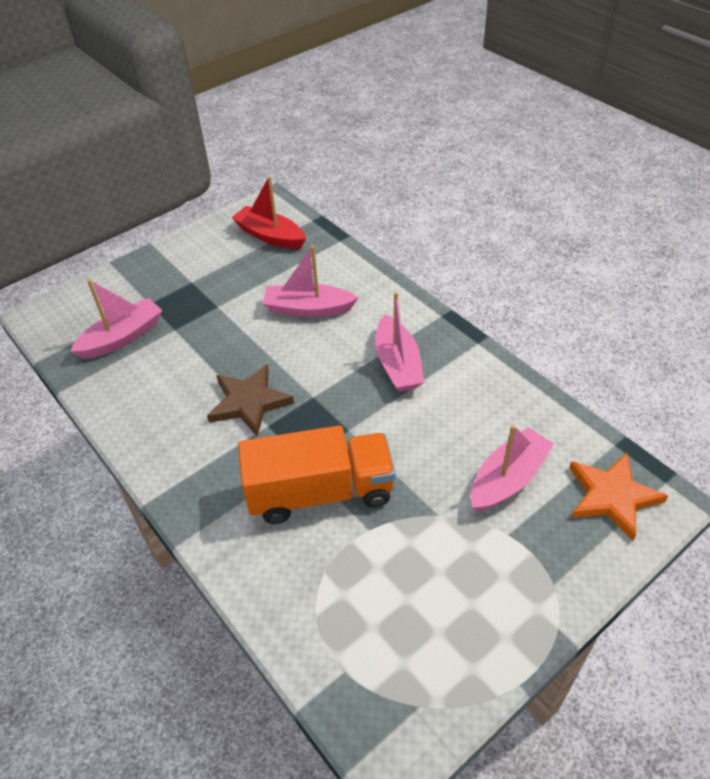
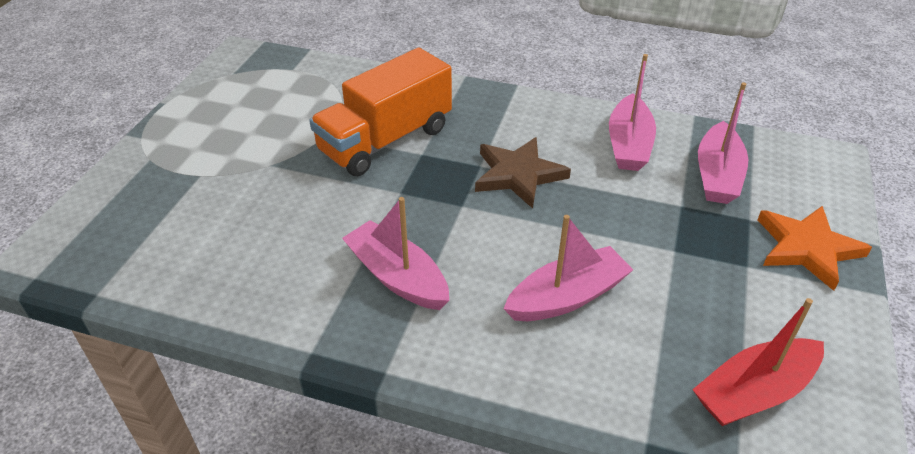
camera: 145 degrees right, 5 degrees down
red boat [232,176,306,249] -> red boat turned 150 degrees clockwise [692,298,824,426]
pink boat [471,425,554,512] -> pink boat moved to [609,54,656,171]
orange star [569,453,668,541] -> orange star moved to [757,206,872,291]

